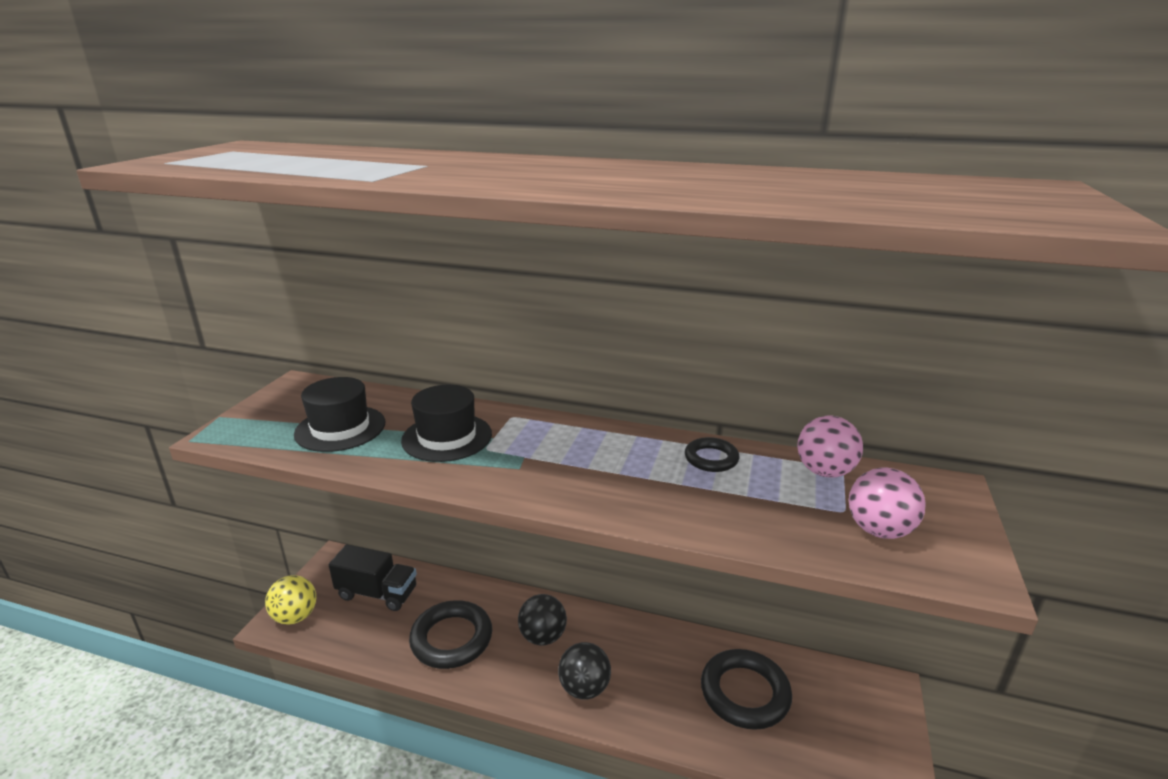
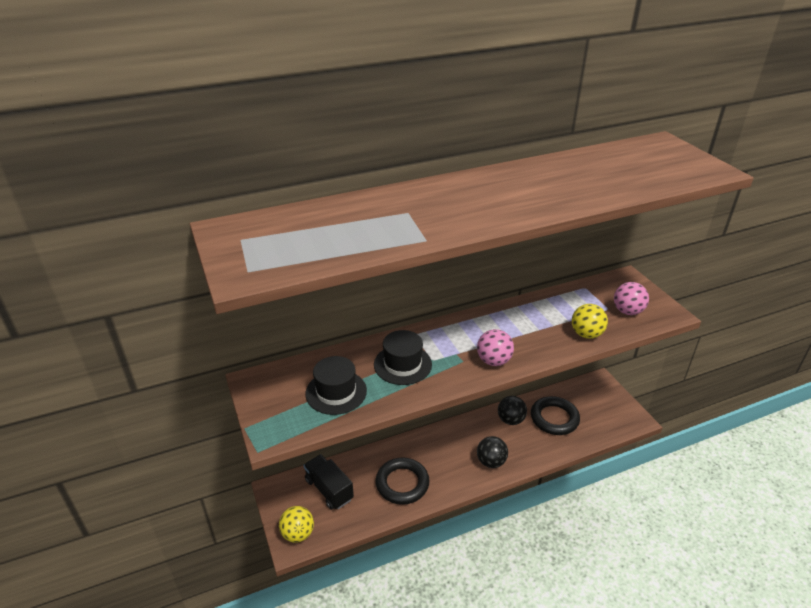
camera: 40 degrees left, 10 degrees up
black truck [329,545,417,611] -> black truck turned 105 degrees counterclockwise [304,454,354,510]
black ball [518,594,567,645] -> black ball moved to [498,396,527,425]
black ring [685,437,739,472] -> none
pink ball [797,415,863,478] -> pink ball moved to [477,329,514,366]
none -> yellow ball [572,304,608,339]

